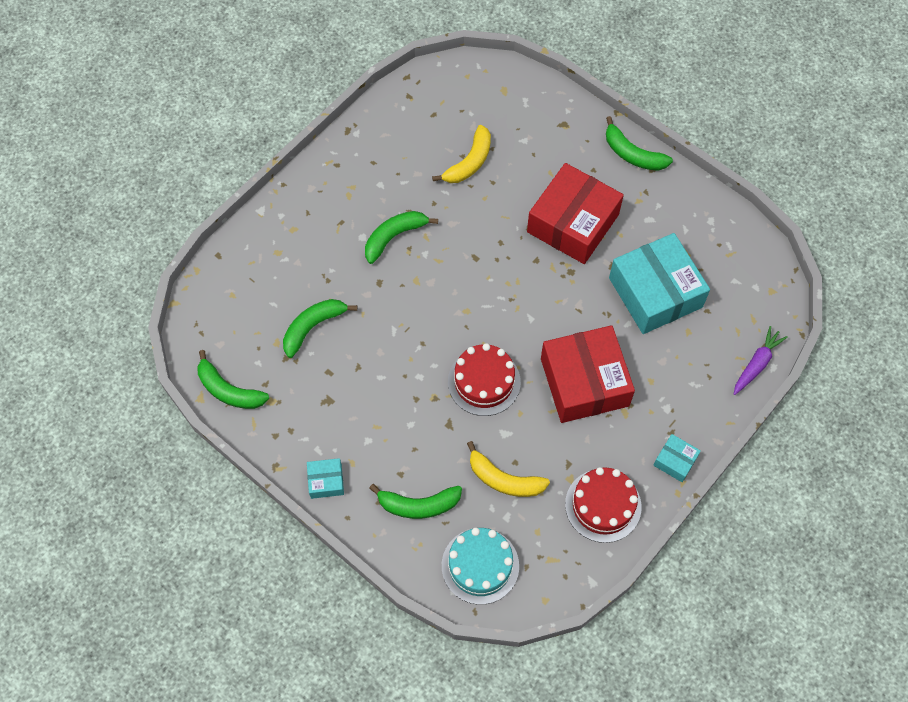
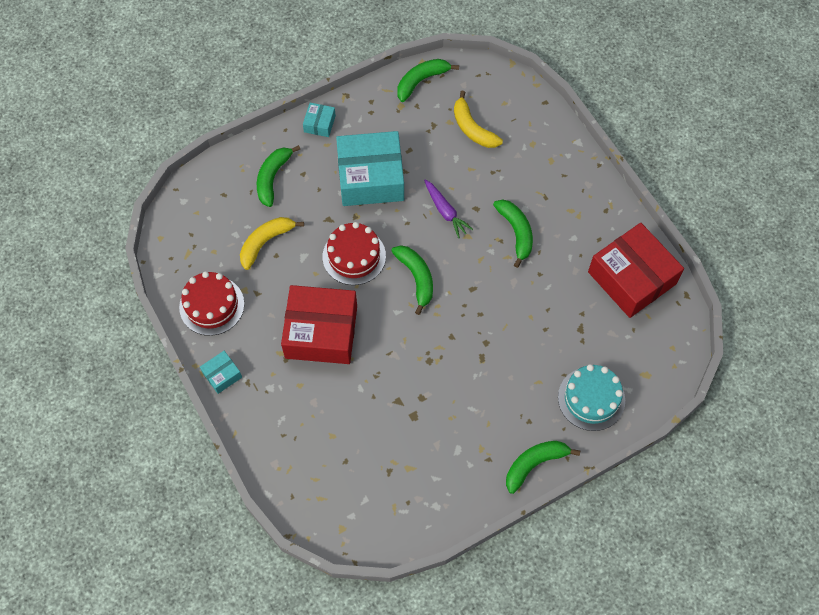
camera: 110 degrees right, 0 degrees up
green banana [283,299,357,358] -> green banana moved to [391,245,433,315]
yellow banana [432,125,491,183] -> yellow banana moved to [454,91,503,148]
turquoise cake [442,528,519,605] -> turquoise cake moved to [558,364,625,431]
red box [527,163,624,264] -> red box moved to [588,223,684,318]
turquoise box [609,233,710,334] -> turquoise box moved to [336,131,404,206]
purple carrot [734,326,788,395] -> purple carrot moved to [424,180,473,238]

